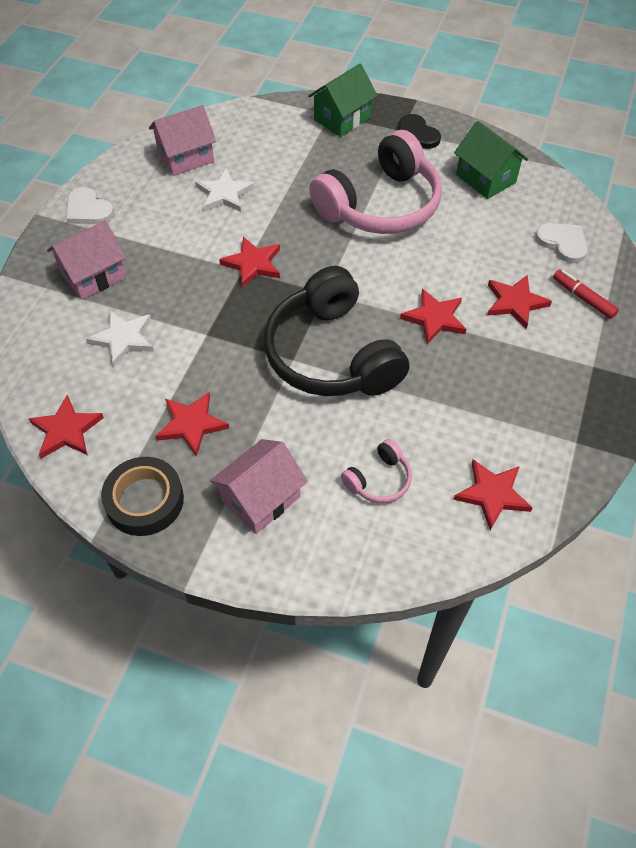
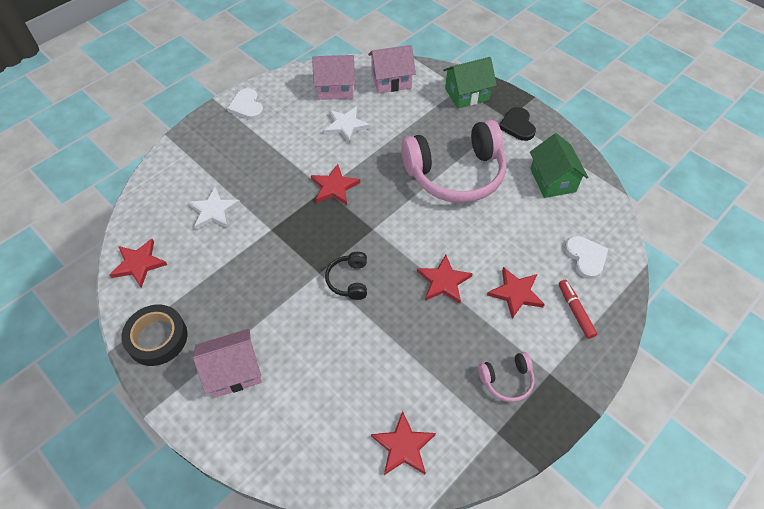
camera: 25 degrees right, 0 degrees up
pink house [47,220,126,300] -> pink house moved to [368,45,416,93]
red star [155,392,229,457] -> none
black headphones [264,266,409,396] -> black headphones [325,252,367,300], size x0.43
pink headphones [341,439,412,503] -> pink headphones moved to [478,352,535,402]

